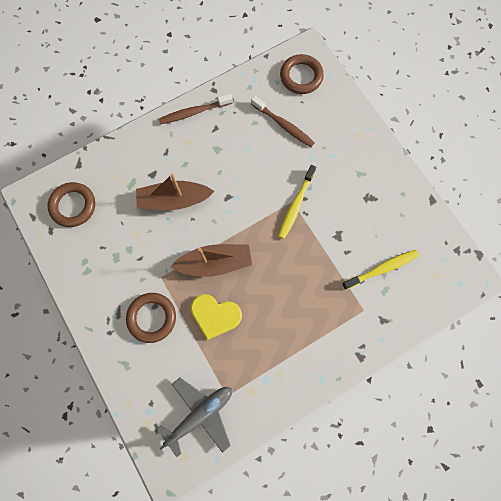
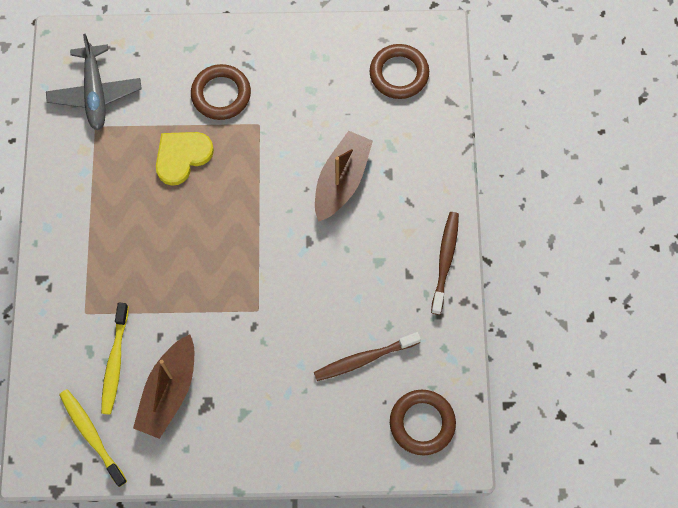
camera: 120 degrees right, 5 degrees down
brown boat [170,244,252,277] -> brown boat moved to [133,334,194,439]
yellow toothbrush [278,165,316,239] -> yellow toothbrush moved to [59,389,127,487]

